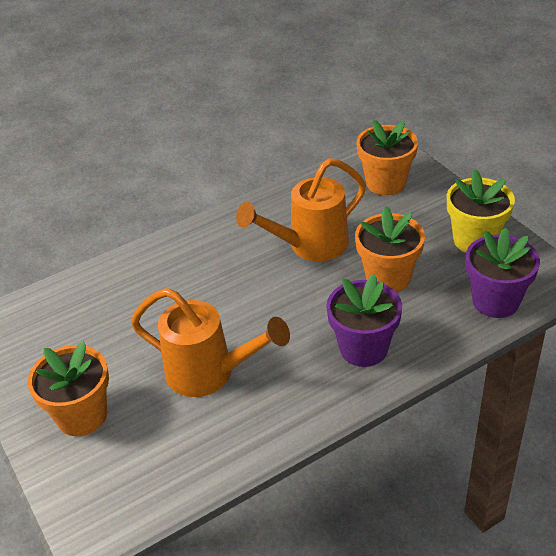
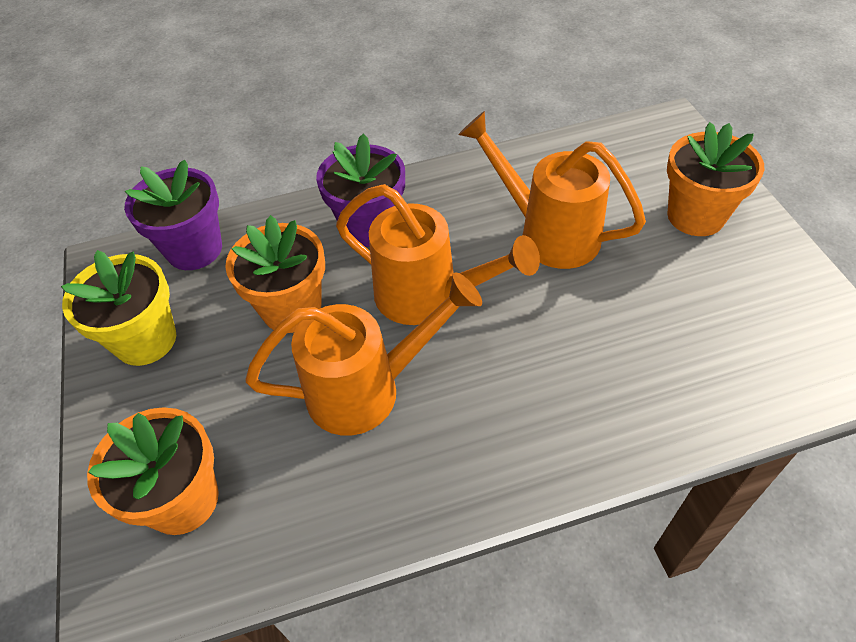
camera: 165 degrees left, 10 degrees up
none -> orange watering can [336,184,540,325]

